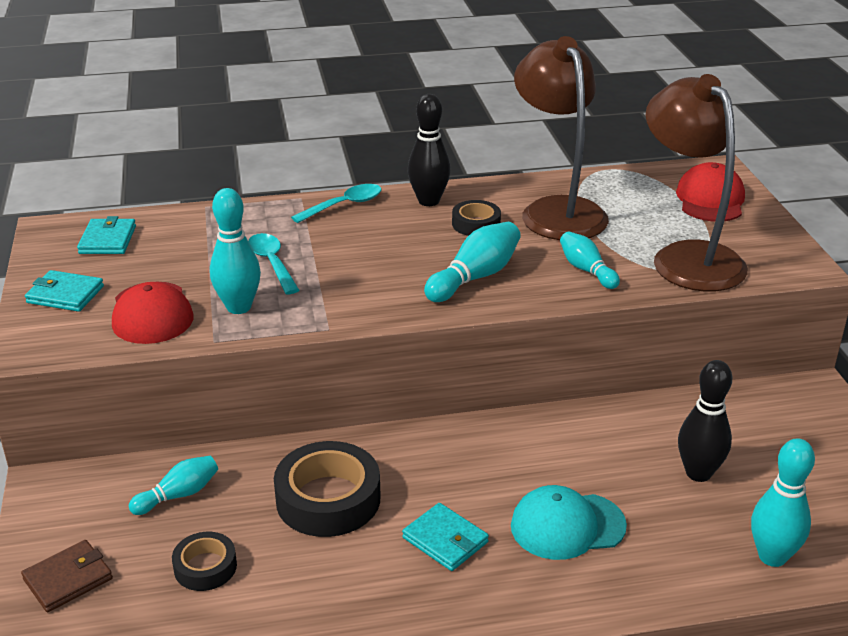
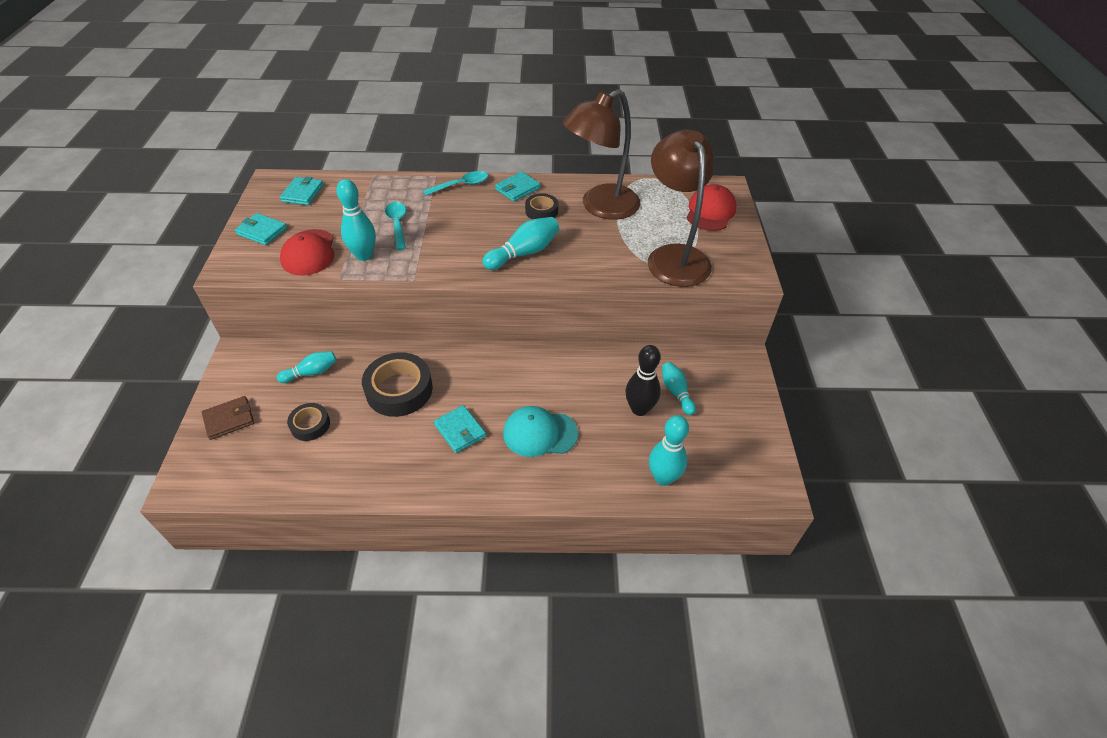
camera: 10 degrees right, 15 degrees up
black bowling pin [407,94,451,206] -> turquoise wallet [495,172,541,202]
brown lamp [514,36,609,240] -> brown lamp turned 120 degrees counterclockwise [563,89,641,220]
turquoise bowling pin [560,232,620,289] -> turquoise bowling pin moved to [662,362,696,415]

